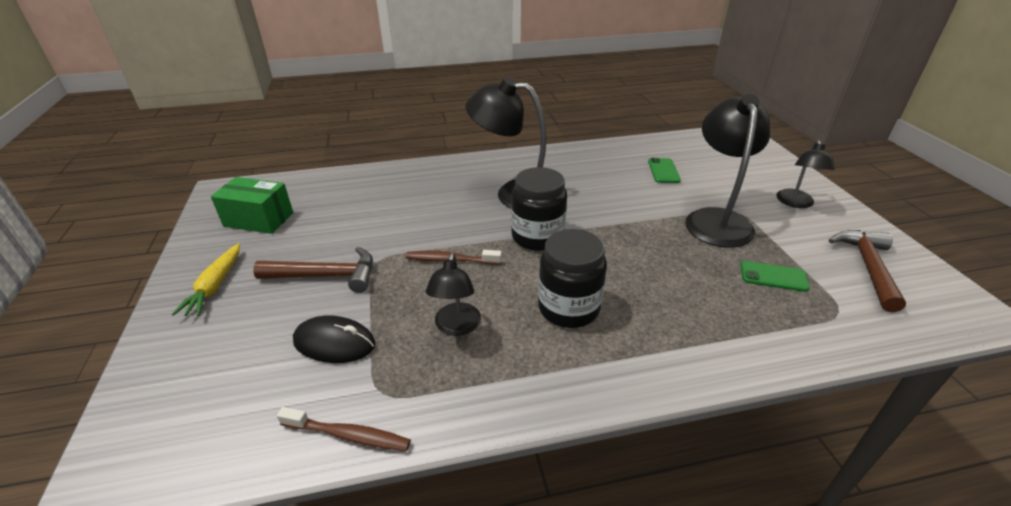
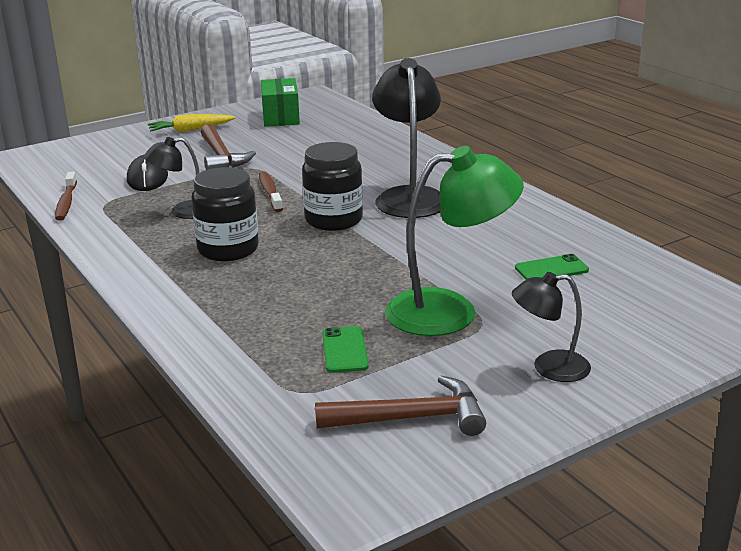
camera: 70 degrees right, 10 degrees down
black lamp [686,94,770,248] -> green lamp [385,146,524,336]

